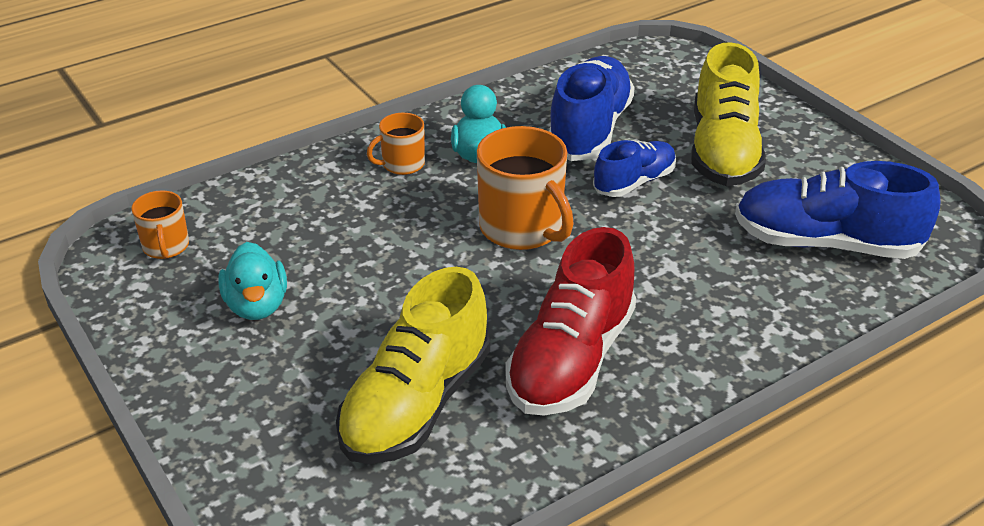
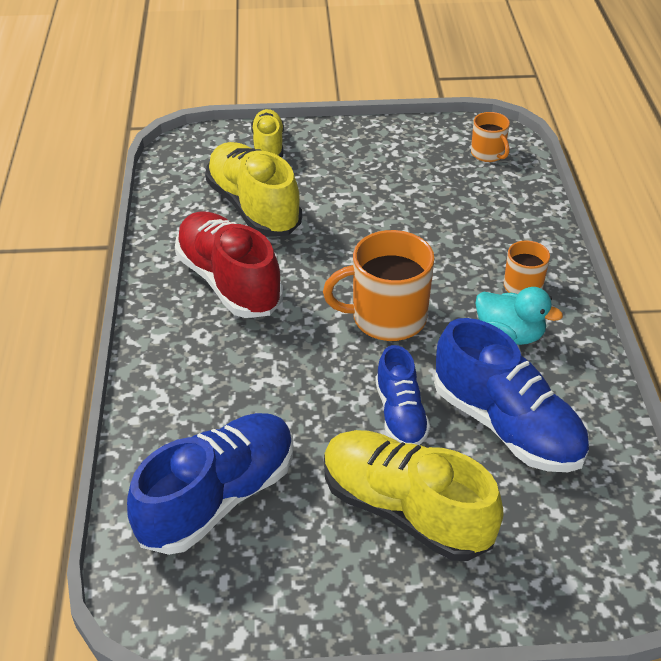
camera: 120 degrees right, 5 degrees up
orange mug [131,190,189,259] -> orange mug turned 135 degrees counterclockwise [471,112,510,162]
turquoise duck [219,242,287,320] -> none
none -> yellow shoe [251,109,284,157]

